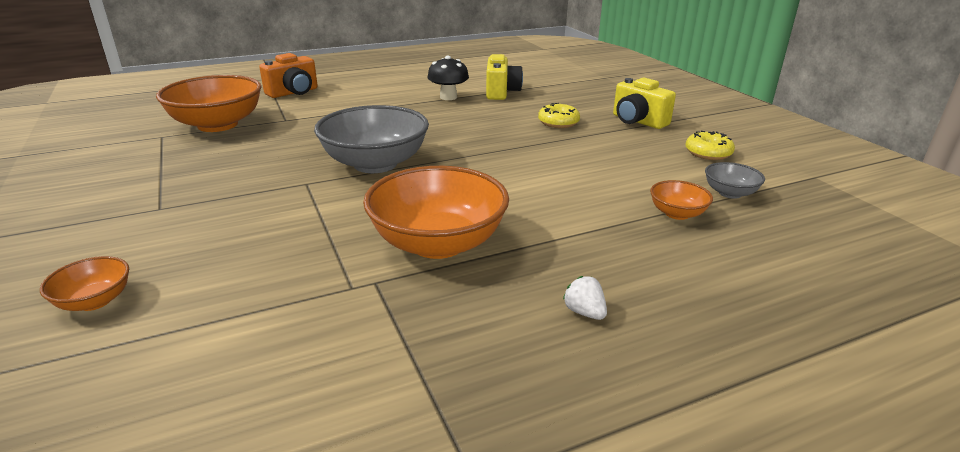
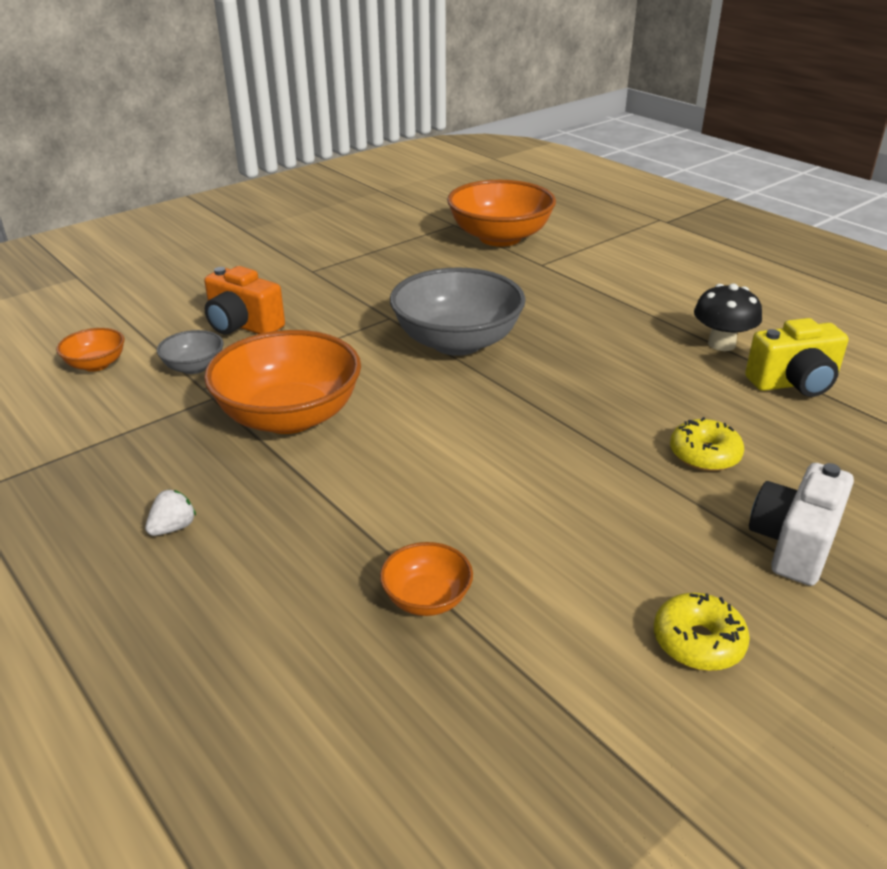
camera: 75 degrees right, 5 degrees up
orange bowl [40,256,129,311] -> orange bowl moved to [56,328,125,372]
orange camera [259,53,318,98] -> orange camera moved to [204,266,285,335]
yellow camera [613,78,676,129] -> white camera [749,463,854,586]
grey bowl [705,162,765,199] -> grey bowl moved to [157,330,224,374]

